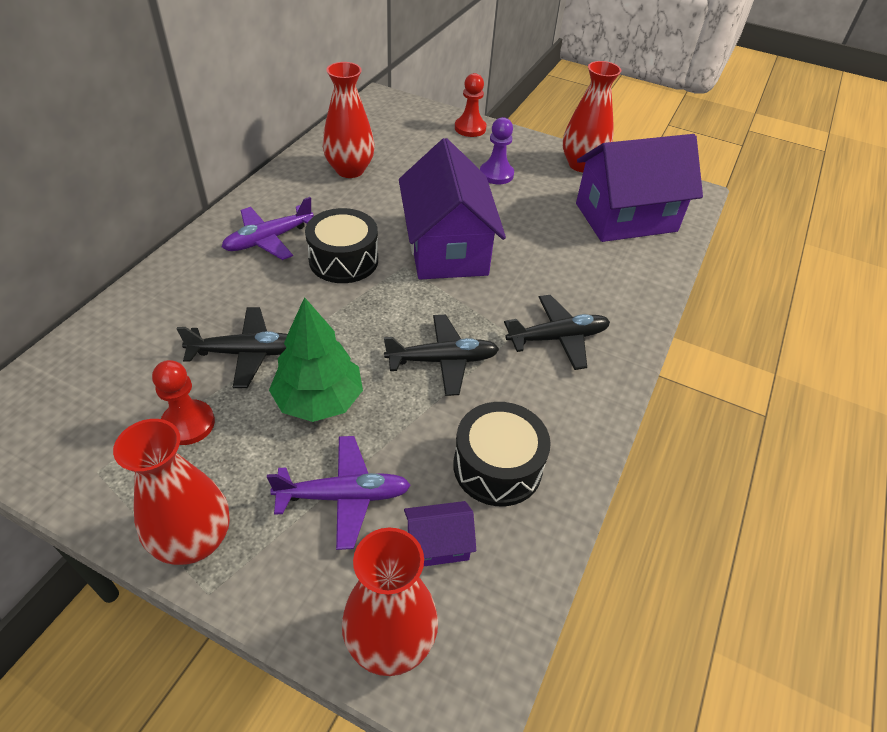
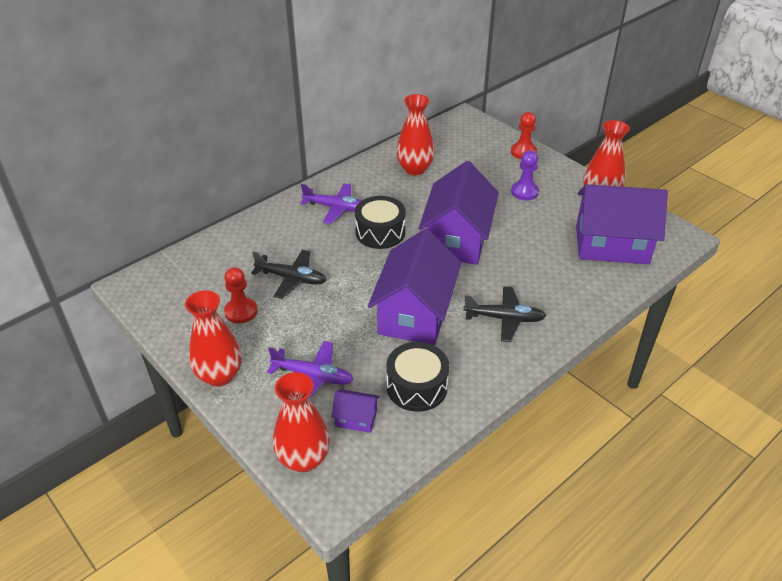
camera: 25 degrees right, 5 degrees down
purple plane [222,197,314,260] -> purple plane turned 150 degrees counterclockwise [300,183,362,224]
green tree [269,297,363,422] -> none
black plane [384,315,499,396] -> purple house [368,229,462,345]

